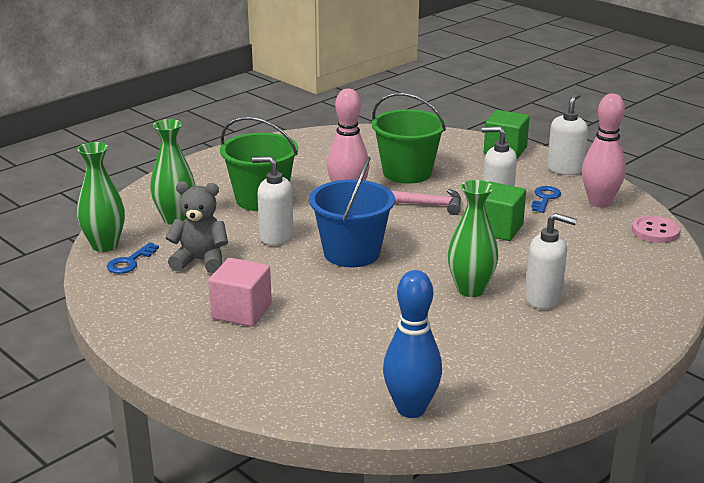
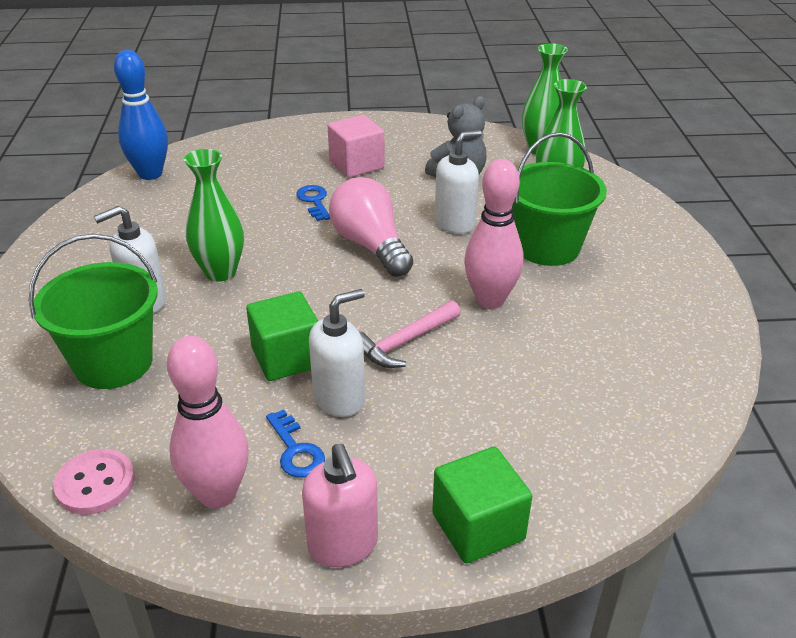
camera: 130 degrees right, 10 degrees up
blue key [107,242,159,274] -> blue key moved to [296,185,330,221]
blue bucket [309,157,395,267] -> pink light bulb [329,177,413,277]
green bucket [372,93,446,184] -> green bucket moved to [29,234,158,389]
white soap dispenser [547,93,588,175] -> pink soap dispenser [302,444,378,567]

